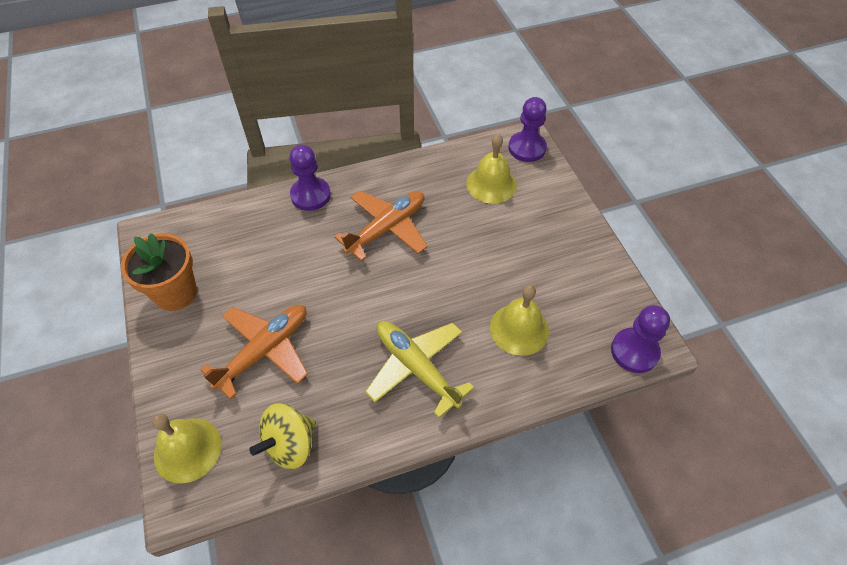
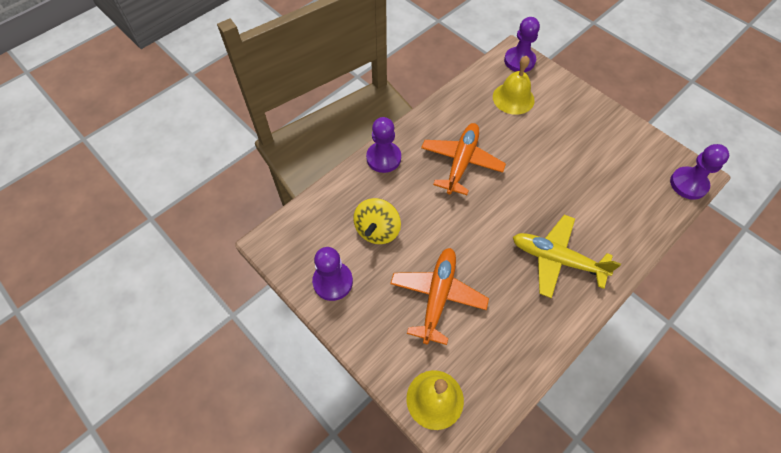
camera: 25 degrees left, 5 degrees up
orange flower pot [121,233,197,311] -> purple pawn [312,247,353,301]
yellow spinning top [249,403,316,469] -> yellow spinning top moved to [353,198,401,244]
yellow bell [490,285,549,356] -> none

